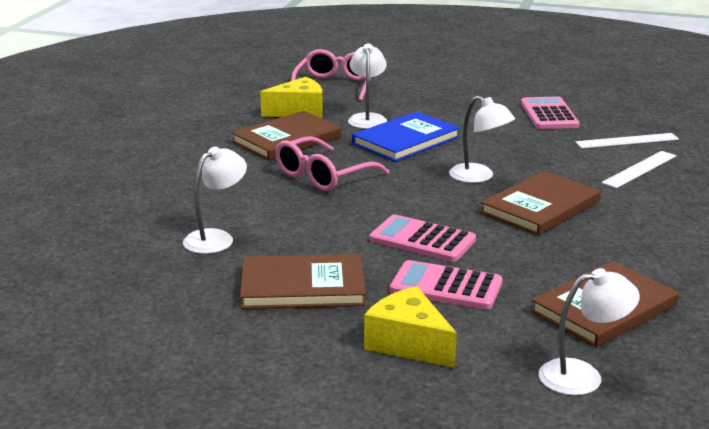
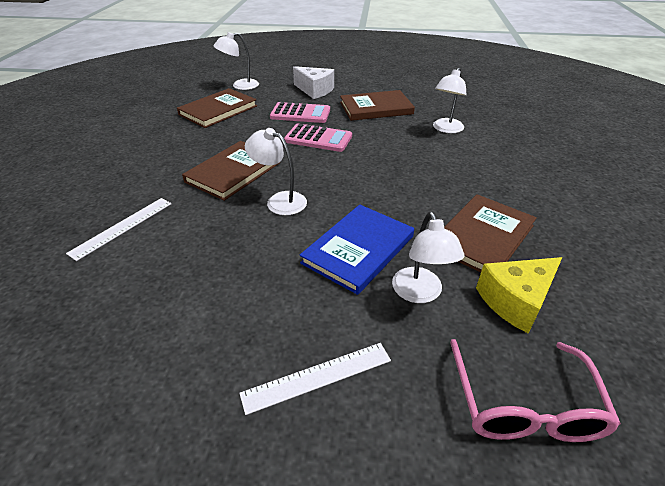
camera: 170 degrees right, 15 degrees up
pink glasses [275,136,389,191] -> none
yellow cheese [364,286,457,368] -> white cheese [293,66,334,99]
pink calculator [521,96,579,129] -> none
white ruler [575,133,679,148] -> white ruler moved to [239,343,391,415]

